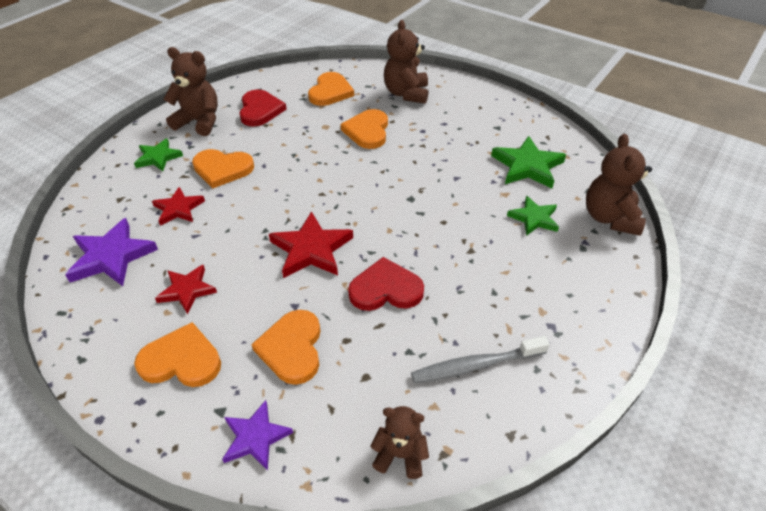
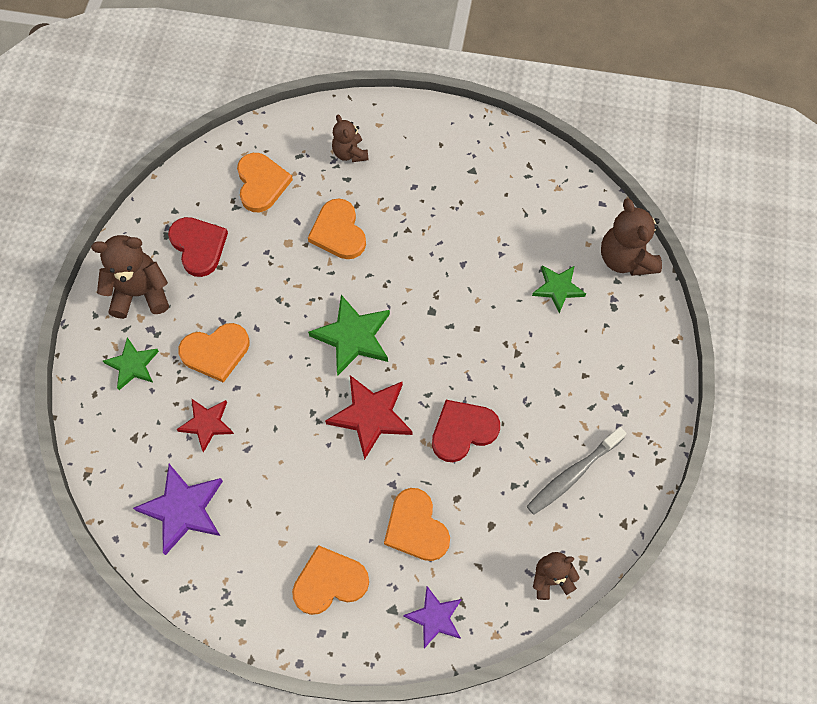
camera: 25 degrees left, 20 degrees up
red star [155,265,217,314] -> none
brown teddy bear [384,20,428,104] -> brown teddy bear [332,115,369,162], size x0.62
green star [491,136,566,188] -> green star moved to [308,295,390,375]

